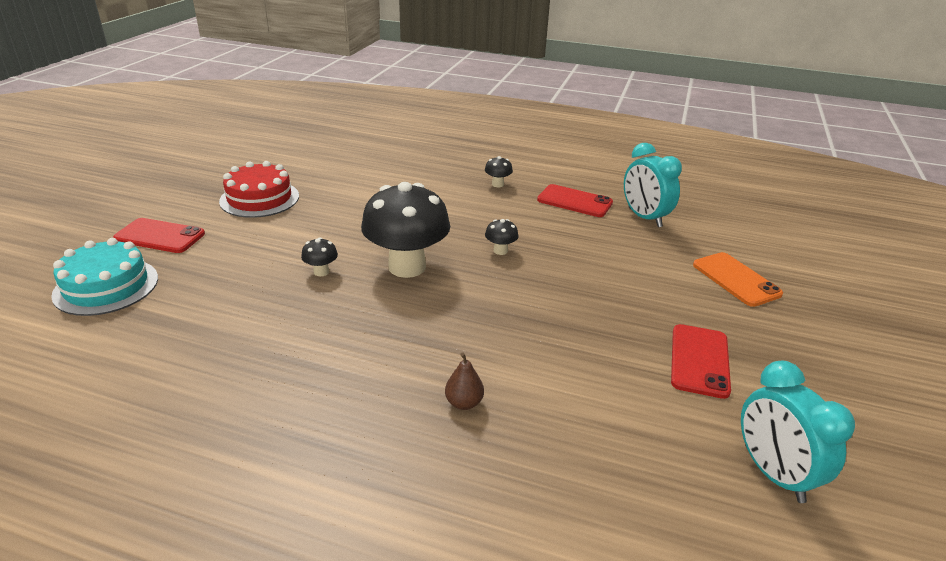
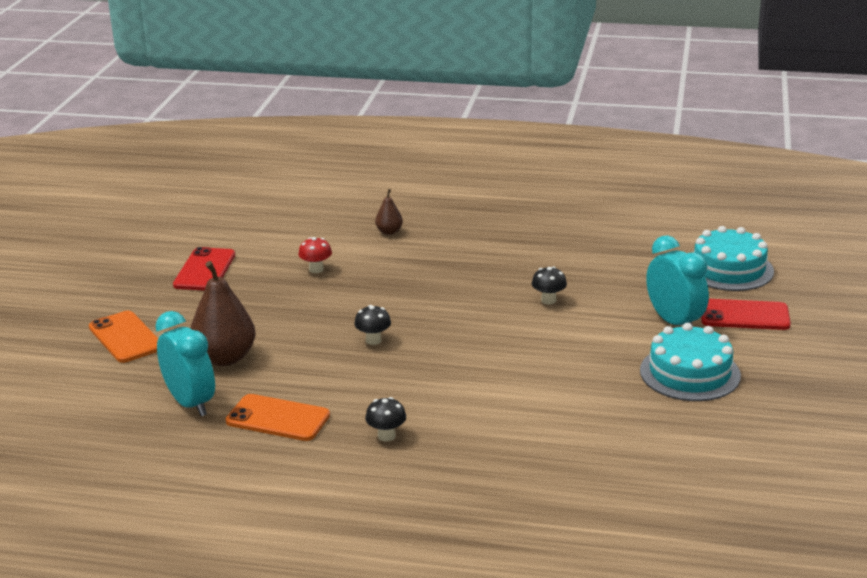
camera: 175 degrees right, 5 degrees down
red cake [219,161,299,218] -> turquoise cake [640,323,741,401]
black mushroom [361,182,450,278] -> none
red phone [537,184,613,217] -> orange phone [226,394,330,441]
turquoise clock [741,361,855,503] -> turquoise clock moved to [646,236,709,326]
none -> brown pear [190,261,256,366]
none -> red mushroom [298,237,332,273]

